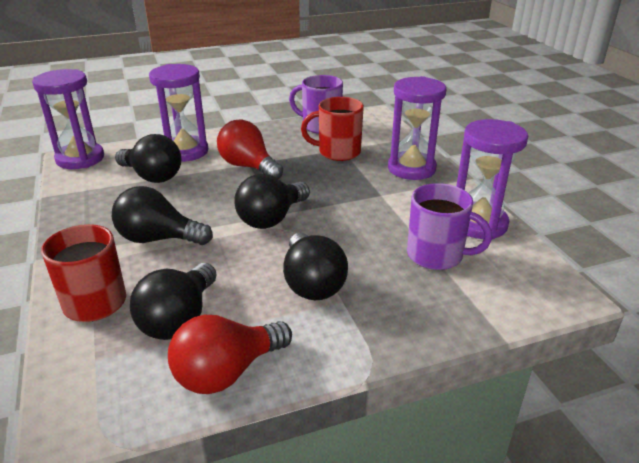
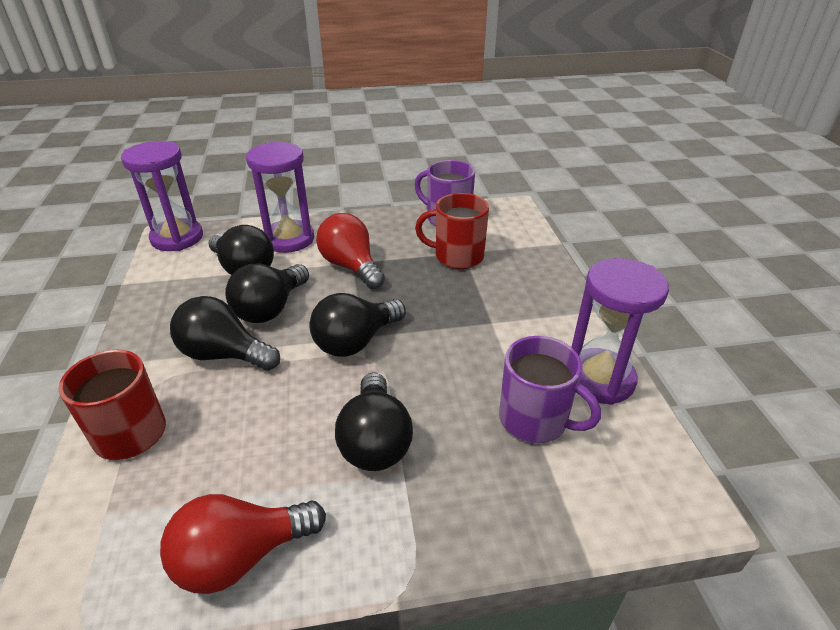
camera: 10 degrees right, 5 degrees up
black light bulb [130,263,217,340] -> black light bulb moved to [225,263,309,323]
purple hourglass [388,76,447,180] -> none

